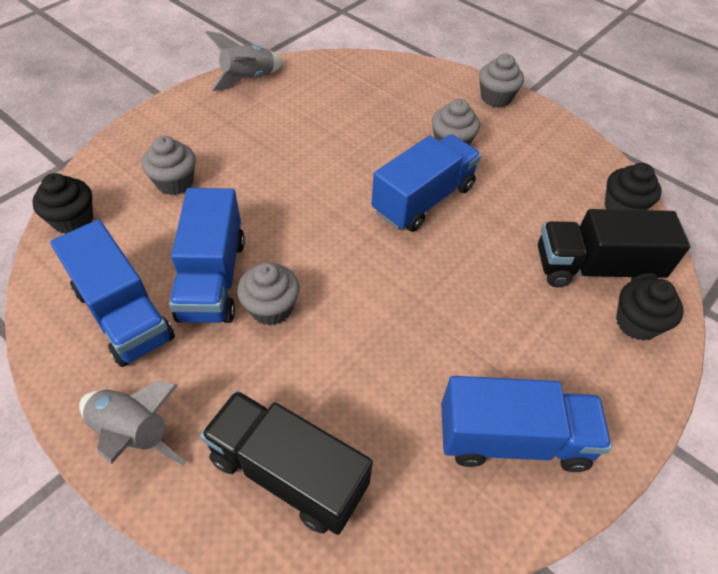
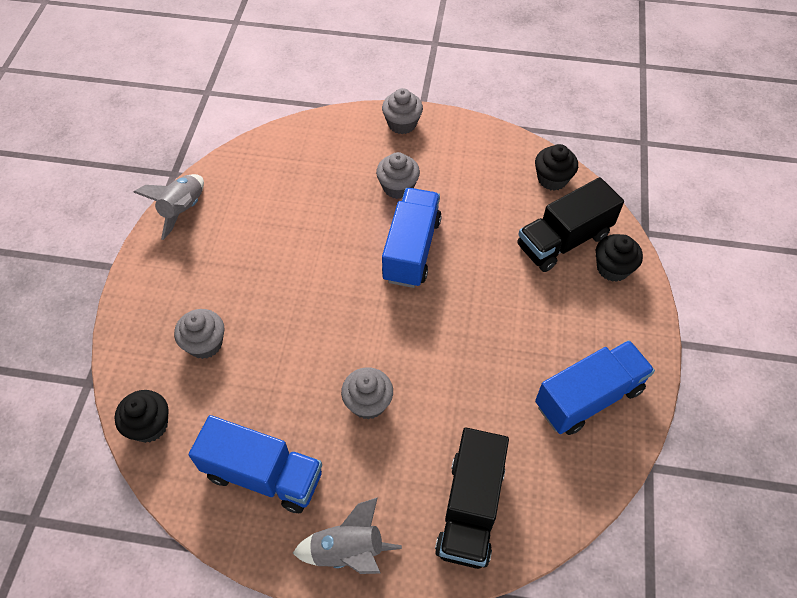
camera: 30 degrees left, 5 degrees up
blue truck [169,188,245,323] -> none
black truck [200,390,373,535] -> black truck turned 75 degrees counterclockwise [435,428,509,569]

